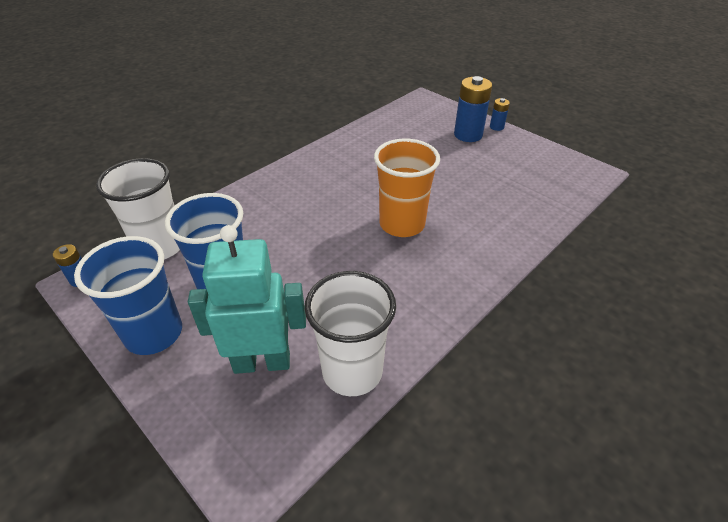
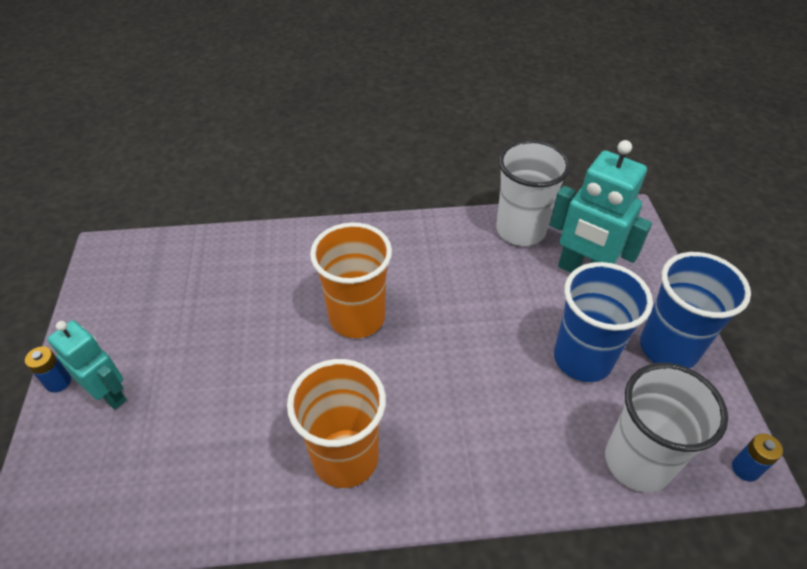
camera: 140 degrees left, 5 degrees up
blue battery [454,76,492,142] -> turquoise robot [47,320,127,410]
none -> orange cup [287,359,386,488]

